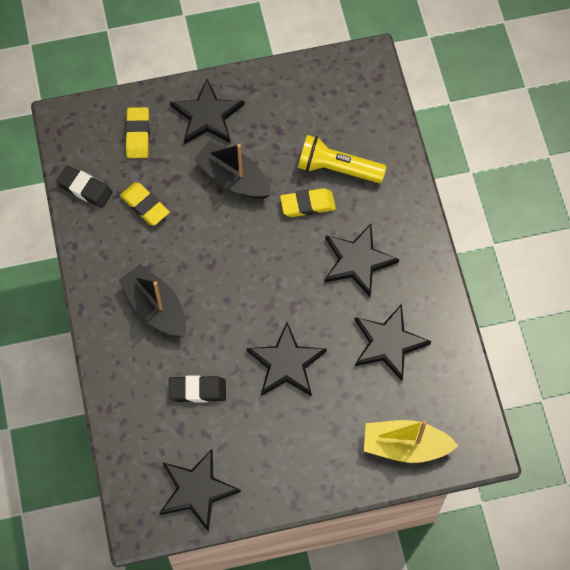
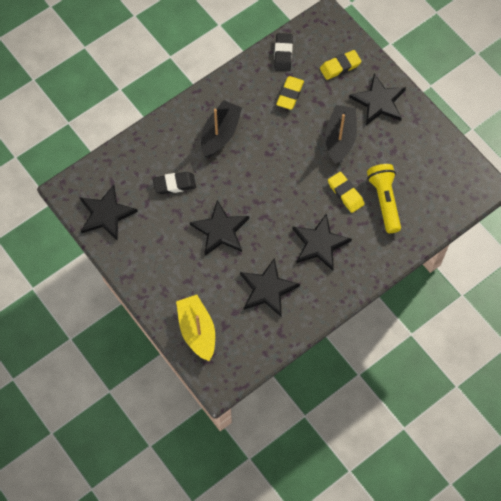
camera: 65 degrees right, 0 degrees up
black eraser [169,375,226,403] -> black eraser turned 75 degrees counterclockwise [153,172,196,194]

